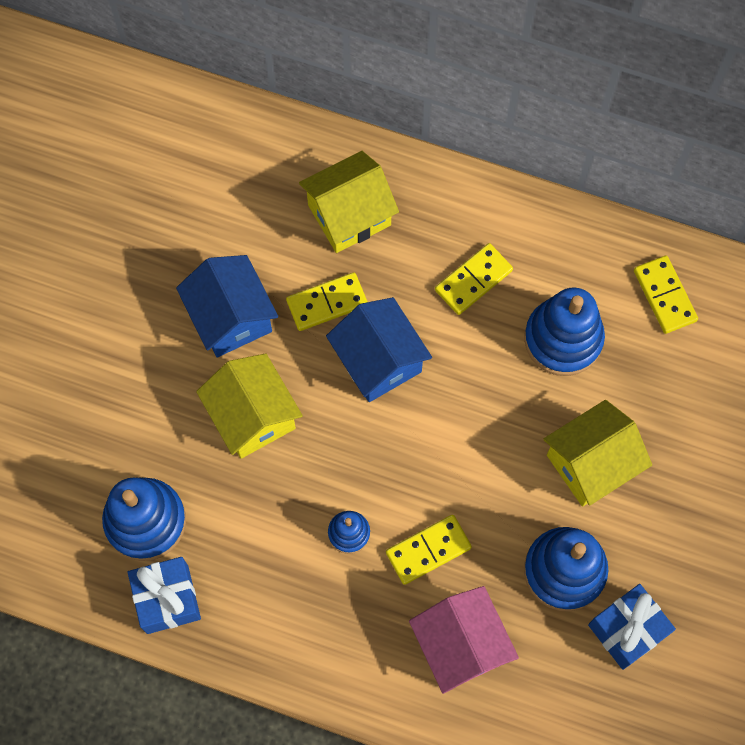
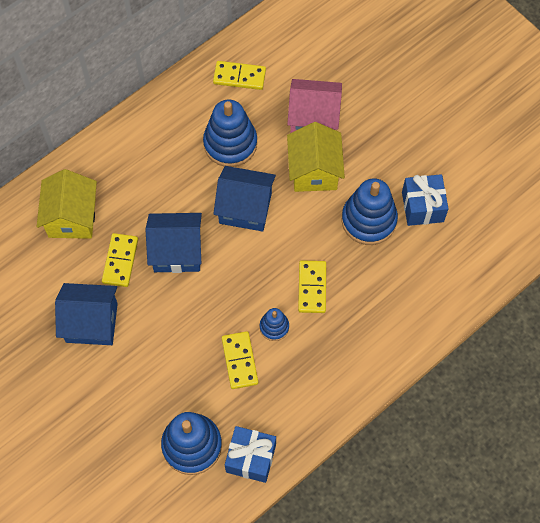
camera: 60 degrees left, 5 degrees down
yellow house [196,353,303,459] -> none
pink house [409,586,519,694] -> pink house moved to [287,79,342,133]
yellow domino [435,243,513,315] -> yellow domino moved to [222,331,258,389]
none -> blue house [213,166,276,232]

